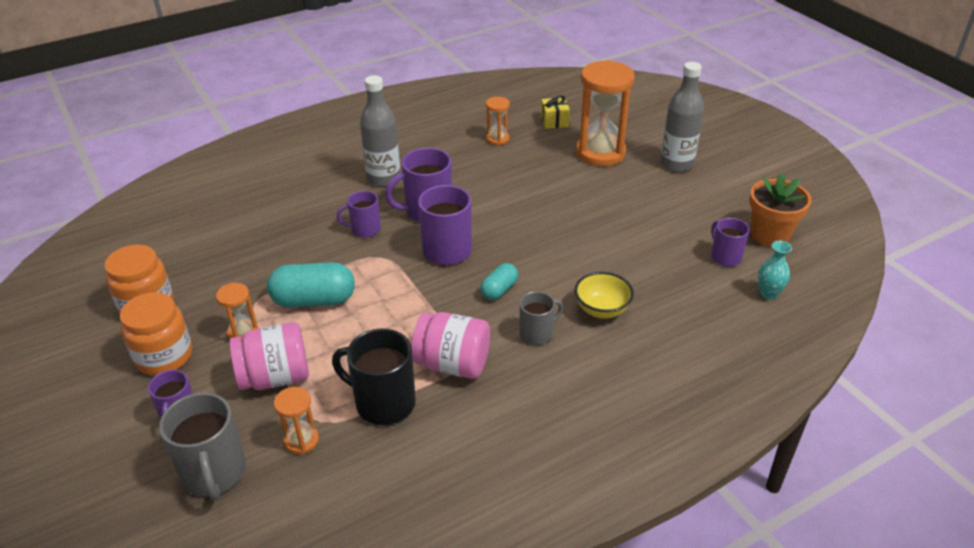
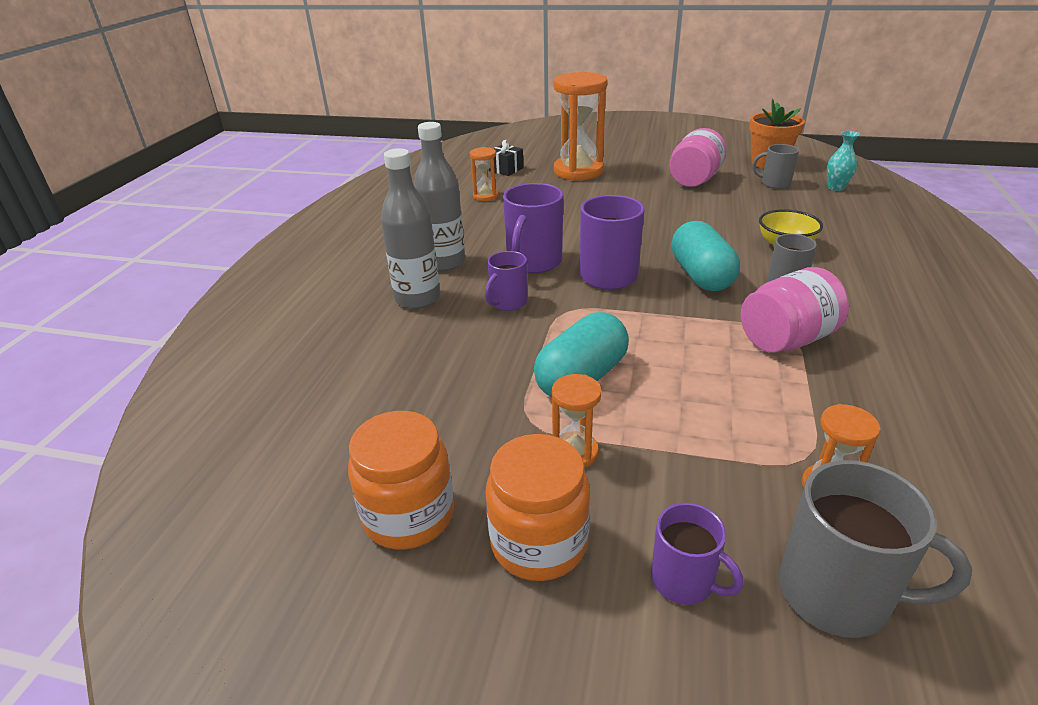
camera: 45 degrees left, 5 degrees down
pink jar [230,322,309,390] -> pink jar moved to [670,128,726,187]
black mug [332,329,416,425] -> none
turquoise capsule [480,263,518,300] -> turquoise capsule [671,221,740,291], size x1.77
yellow gift [541,95,570,129] -> black gift [488,140,523,176]
grey bottle [660,62,704,172] -> grey bottle moved to [381,148,440,309]
purple mug [711,218,750,267] -> grey mug [752,144,799,189]

